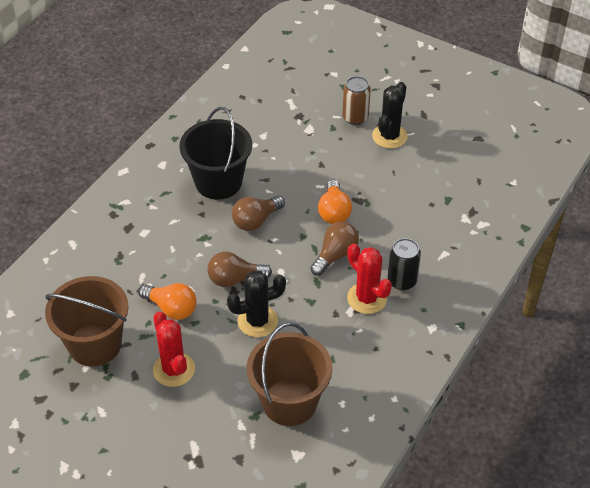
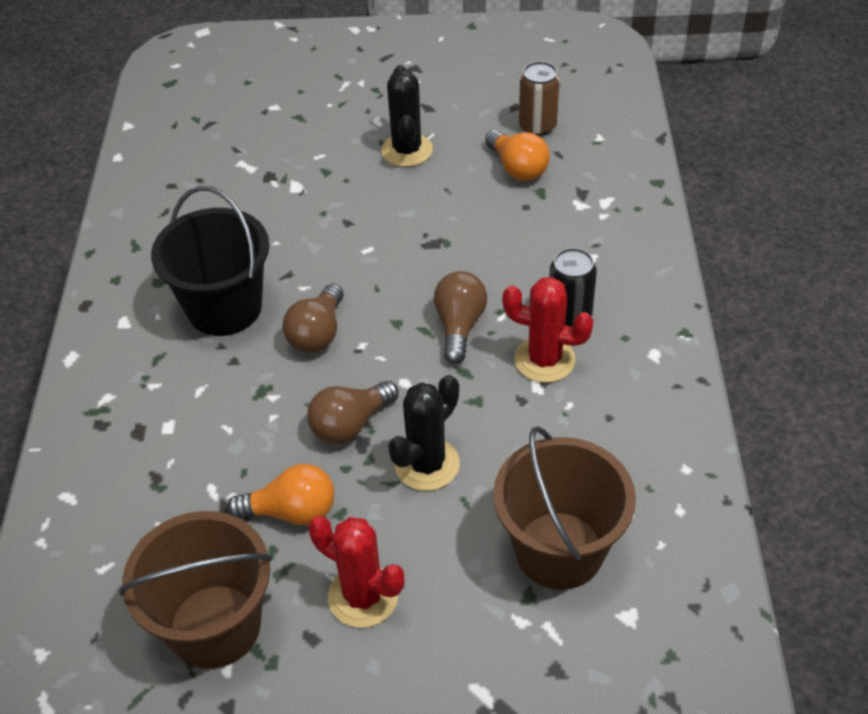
camera: 30 degrees left, 0 degrees up
orange light bulb [318,180,352,224] -> orange light bulb moved to [485,130,550,181]
brown can [342,76,371,125] -> brown can moved to [519,61,560,136]

